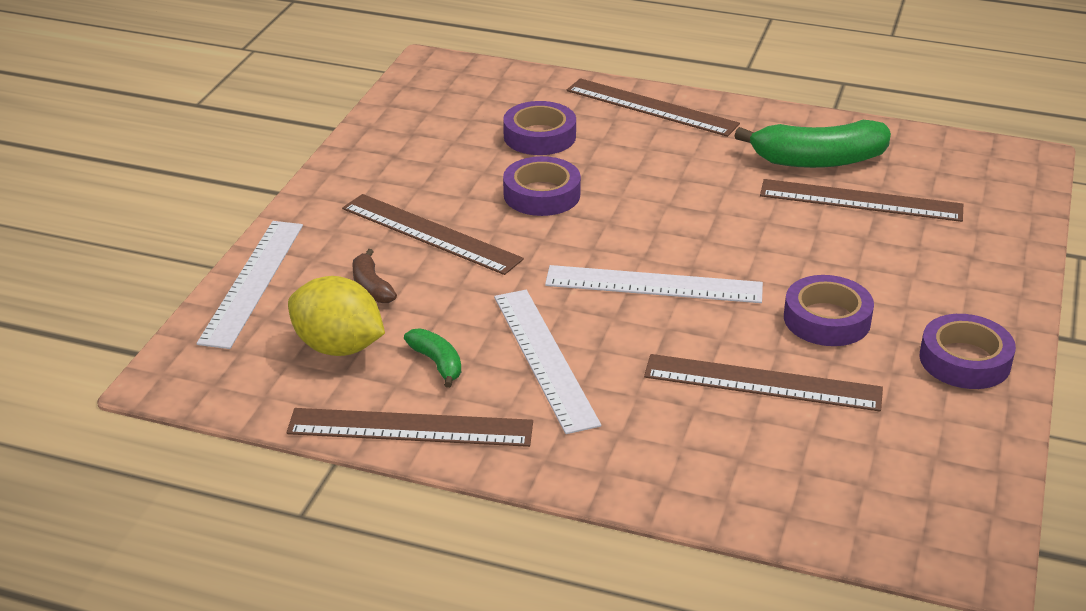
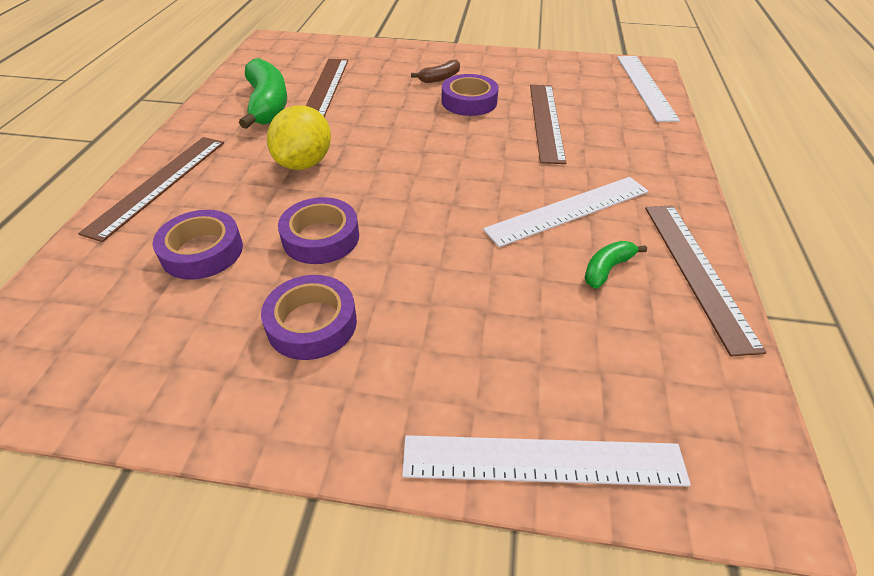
camera: 100 degrees left, 10 degrees up
yellow lemon [288,276,385,356] -> yellow lemon moved to [267,105,331,170]
brown ruler [342,194,524,275] -> none
brown banana [352,249,397,303] -> brown banana moved to [411,60,460,83]
white ruler [545,265,763,303] -> white ruler moved to [617,56,680,122]
purple tape [920,314,1016,389] -> purple tape moved to [261,275,357,360]

